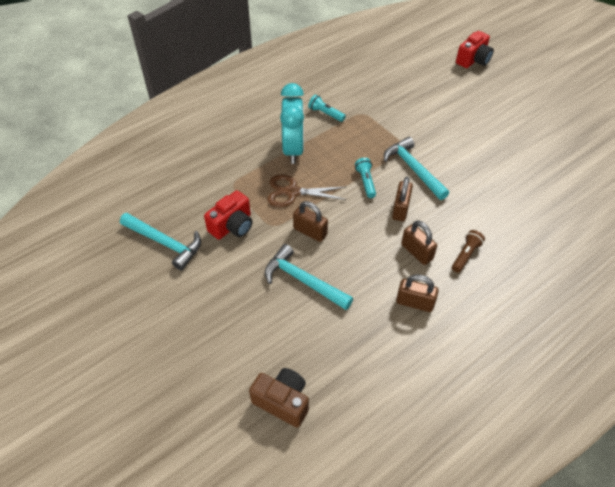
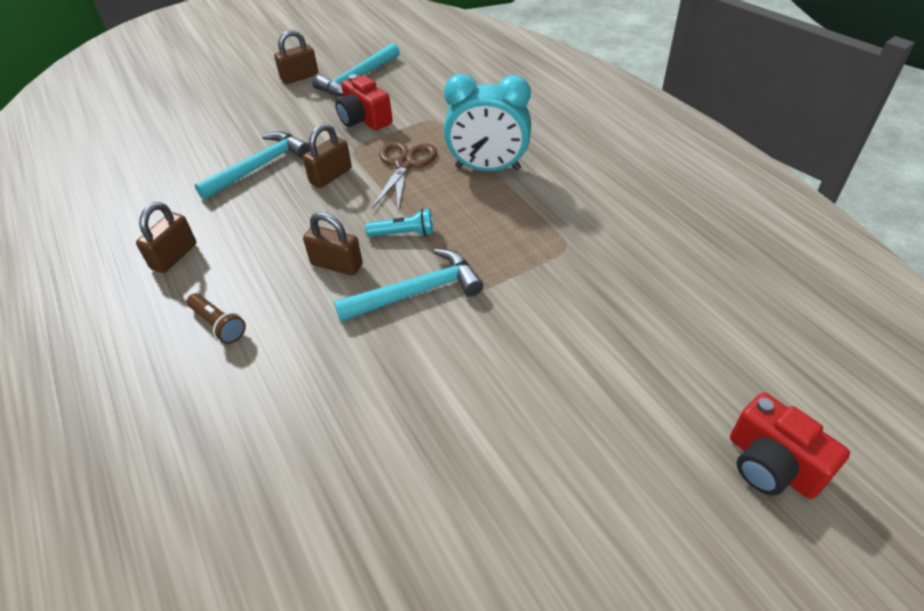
camera: 100 degrees right, 5 degrees down
brown camera [249,368,309,428] -> none
turquoise flashlight [308,95,346,122] -> none
brown padlock [401,220,437,265] -> brown padlock moved to [274,30,318,84]

